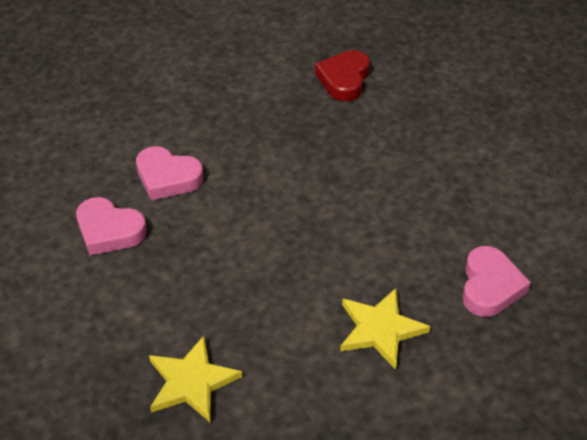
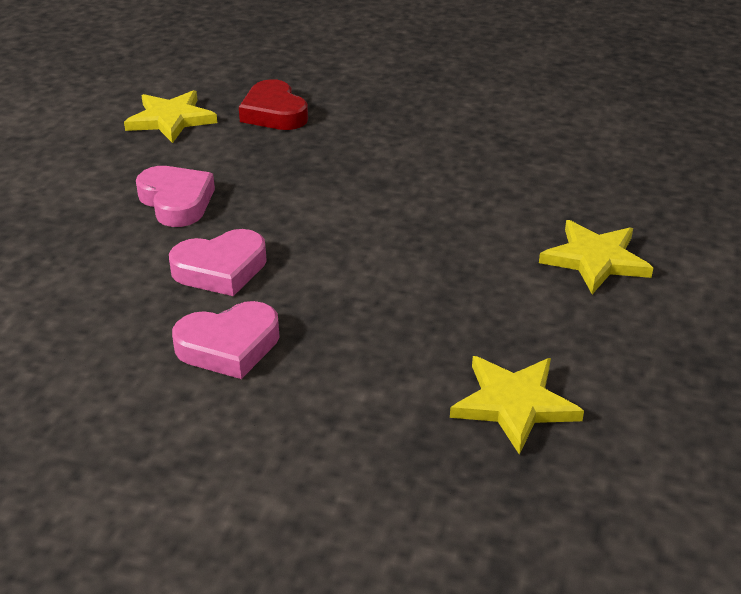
camera: 45 degrees left, 10 degrees down
pink heart [462,246,531,317] -> pink heart moved to [136,166,215,227]
none -> yellow star [124,90,217,143]

